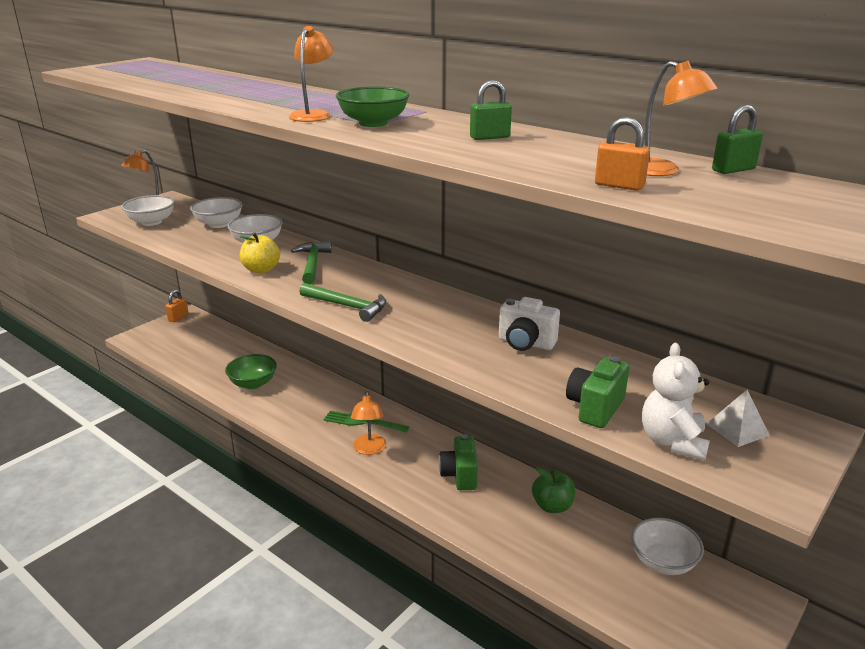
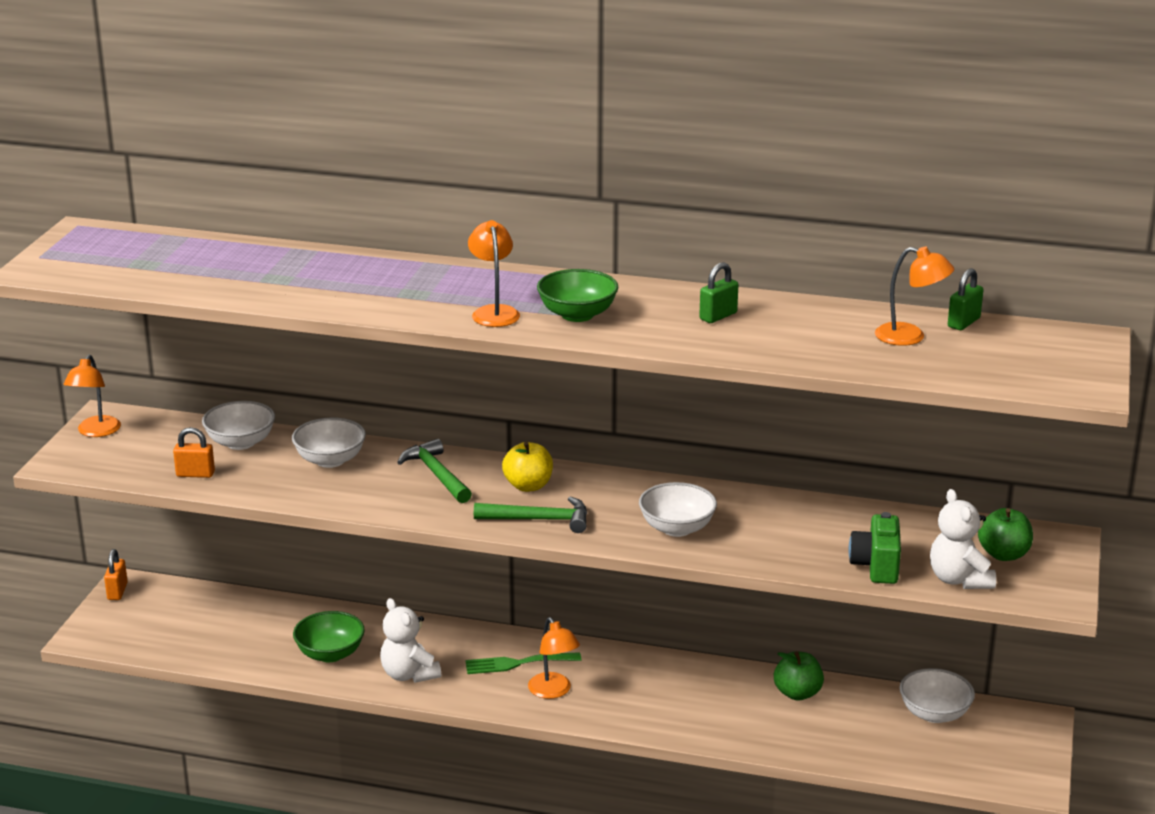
camera: 25 degrees left, 0 degrees up
white bowl [121,195,175,226] -> white bowl moved to [639,482,717,537]
yellow apple [240,233,280,273] -> yellow apple moved to [502,442,553,492]
green camera [439,434,478,490] -> none
white camera [499,297,560,351] -> none
orange padlock [595,117,650,191] -> orange padlock moved to [173,427,215,478]
white pyramid [706,390,770,447] -> green apple [978,508,1033,561]
none -> white teddy bear [380,598,441,683]

